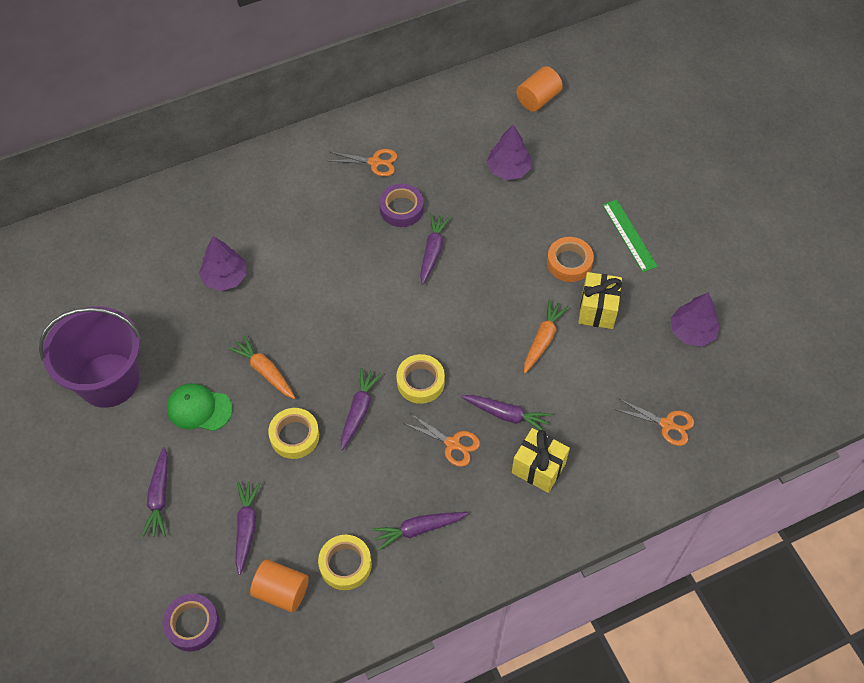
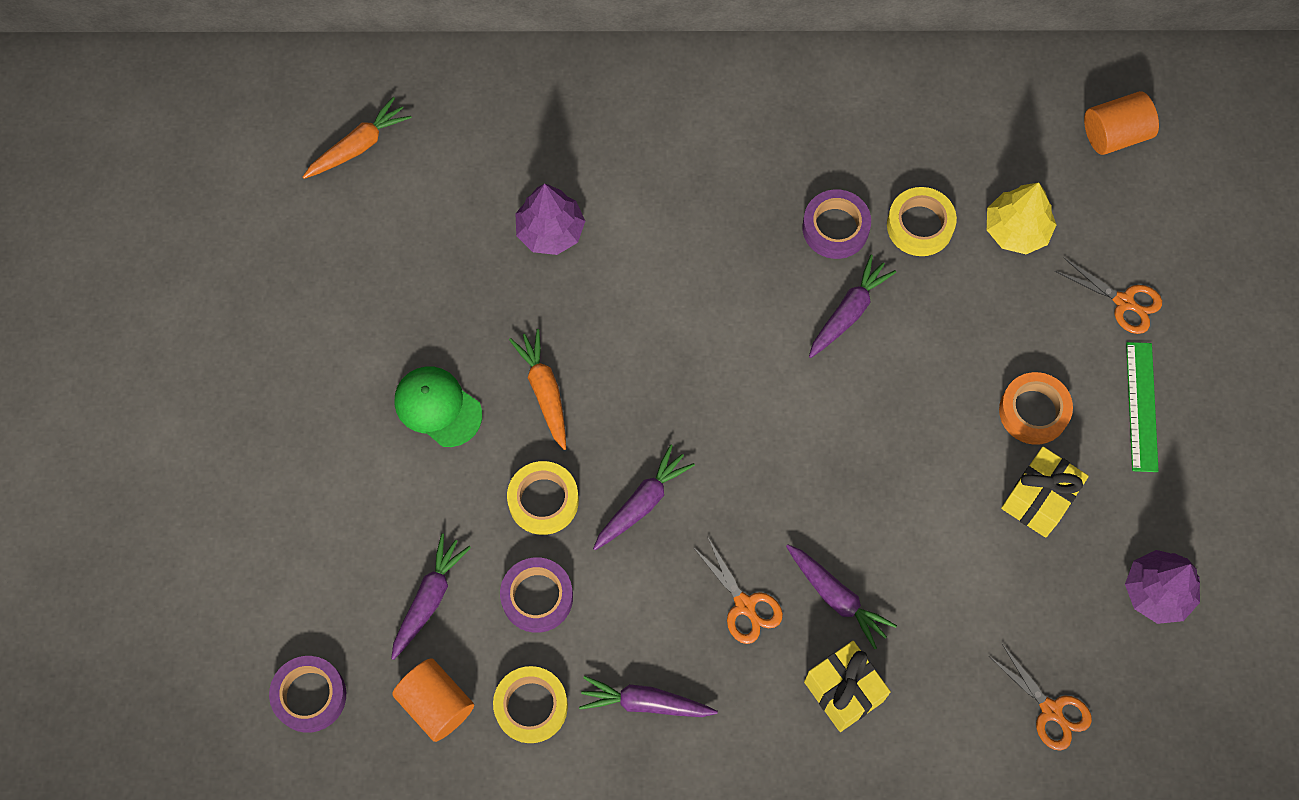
camera: 25 degrees right, 10 degrees up
purple bucket [39,306,141,408] -> none
purple carrot [141,447,168,537] -> none
orange scissors [329,149,397,176] -> orange scissors moved to [1055,257,1162,334]
yellow tape [396,354,445,404] -> yellow tape moved to [887,187,957,256]
purple tree [486,125,531,180] -> yellow tree [987,182,1057,254]
orange carrot [524,299,569,373] -> orange carrot moved to [303,97,412,179]
none -> purple tape [500,557,573,633]

